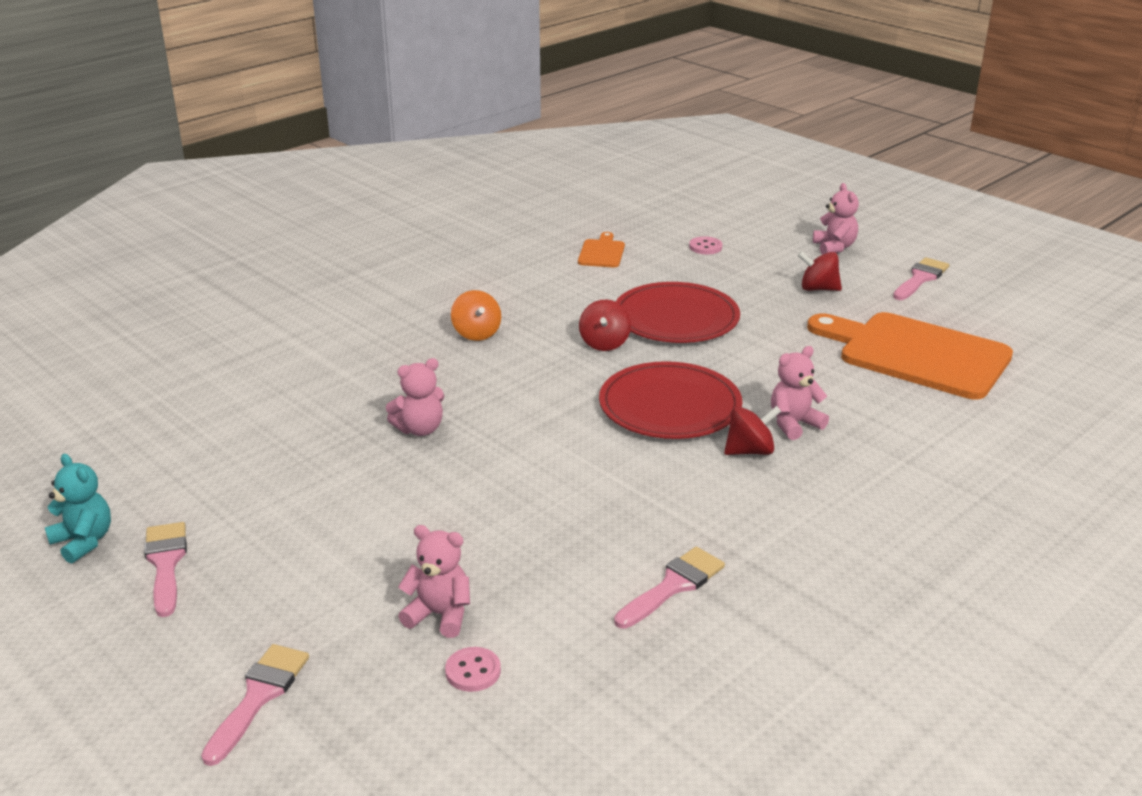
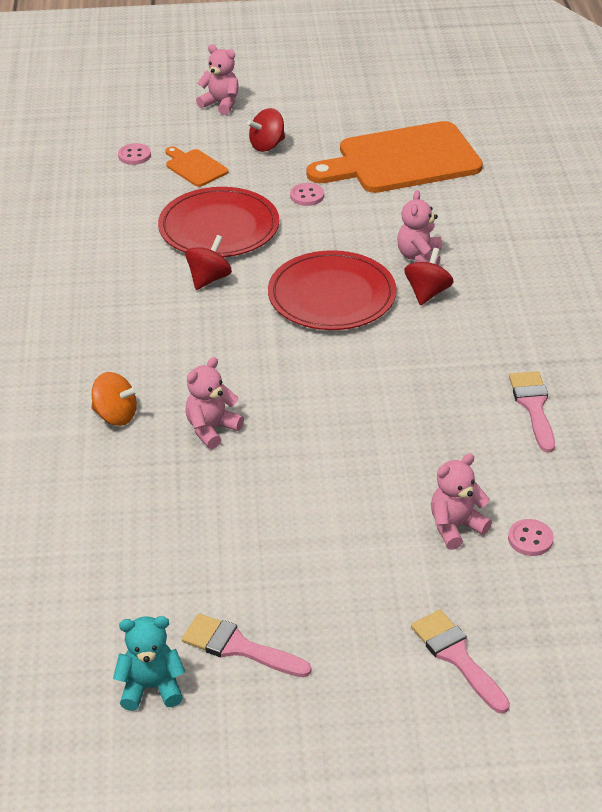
camera: 50 degrees left, 10 degrees up
pink teddy bear [386,358,444,436] -> pink teddy bear turned 150 degrees counterclockwise [185,357,244,449]
orange spinning top [451,290,501,341] -> orange spinning top moved to [91,372,138,426]
orange cutting board [578,232,625,267] -> orange cutting board moved to [165,146,228,187]
red spinning top [579,299,631,351] -> red spinning top turned 105 degrees counterclockwise [185,235,232,290]
pink brush [893,257,949,300] -> none
none -> pink button [290,183,324,206]

